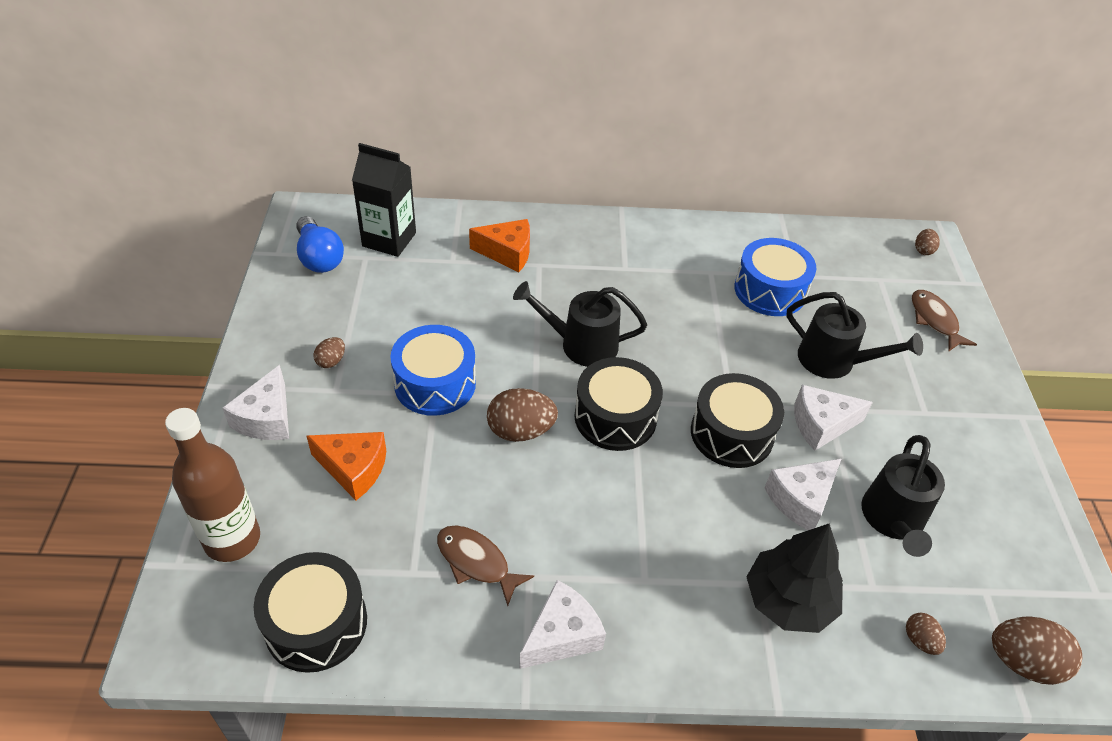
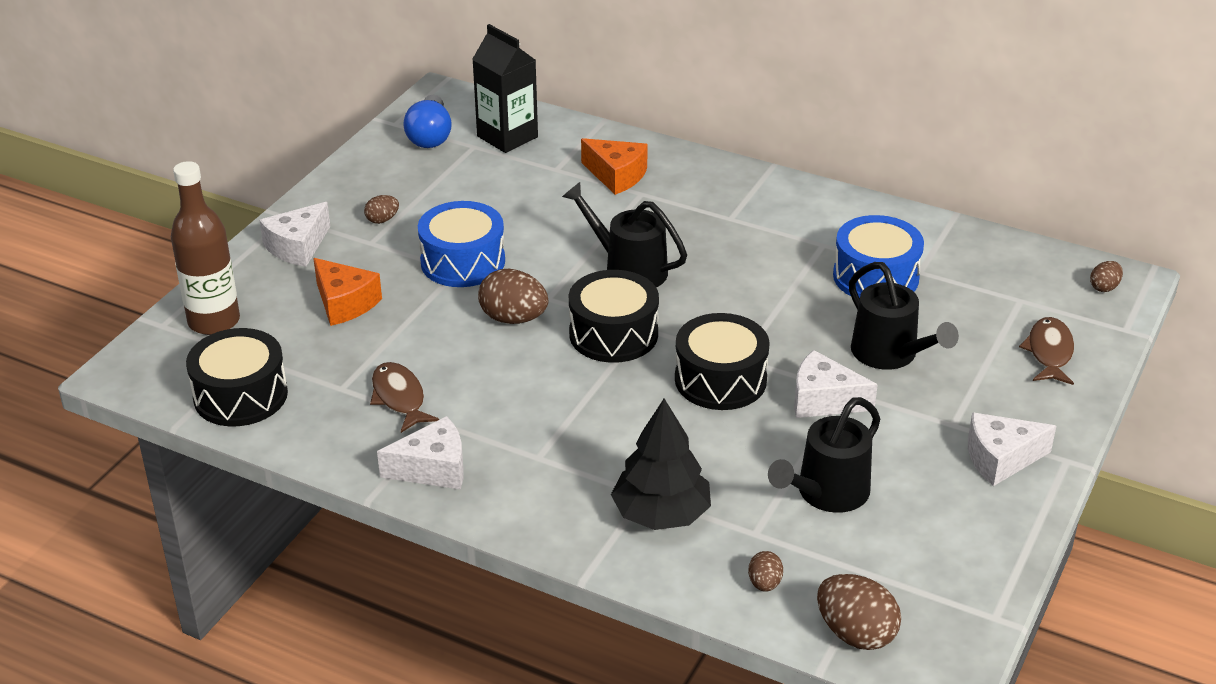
camera: 30 degrees right, 10 degrees down
white cheese [764,459,841,530] -> white cheese moved to [968,413,1056,486]

